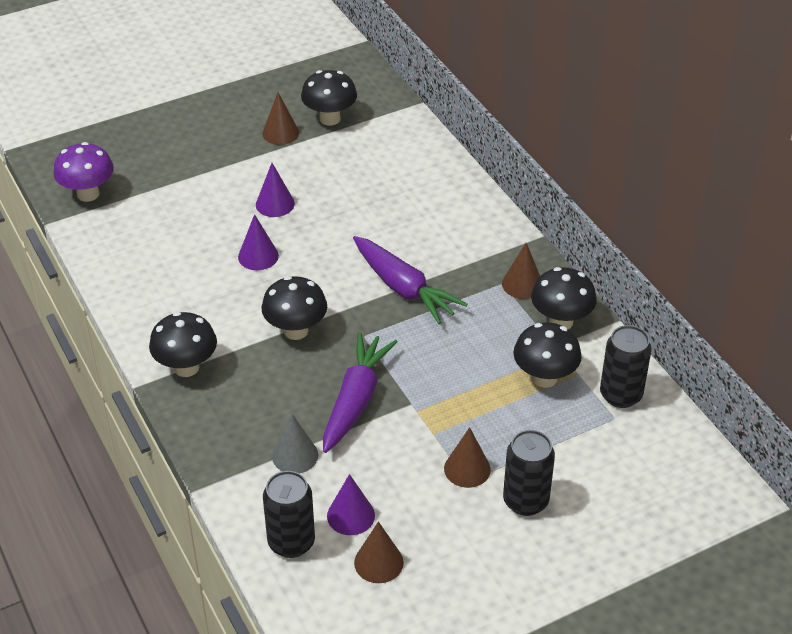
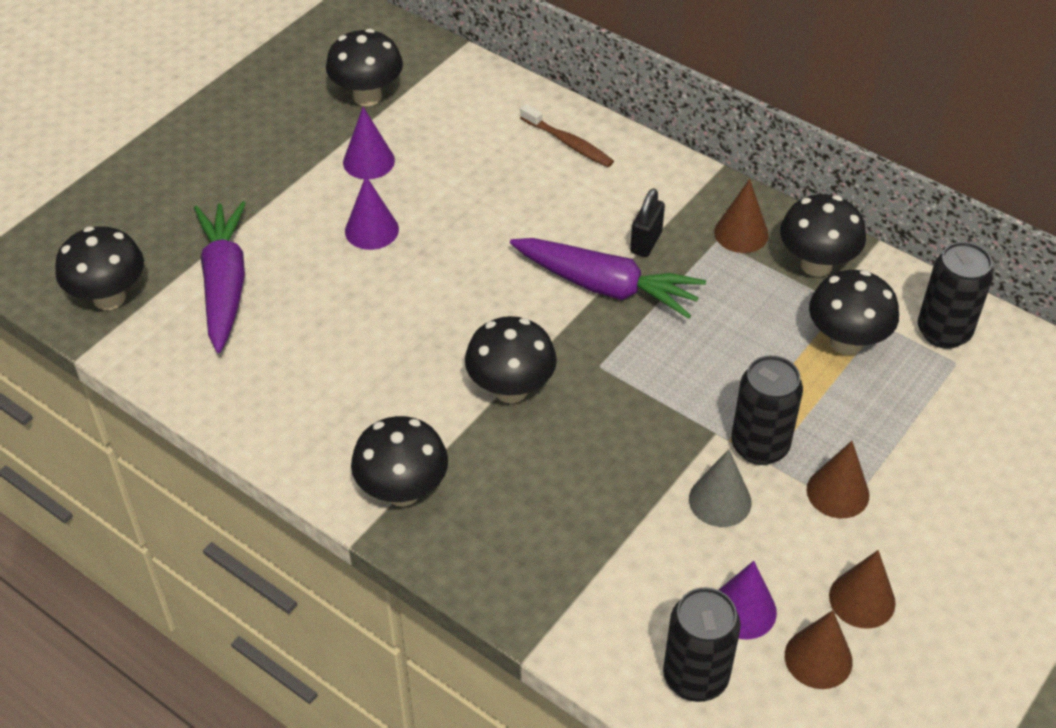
camera: 25 degrees left, 5 degrees up
purple mushroom [53,142,114,202] -> black mushroom [55,226,144,310]
purple cone [238,214,279,270] -> purple cone moved to [343,107,395,179]
brown cone [262,92,299,145] -> brown cone moved to [829,550,896,629]
grey cone [272,414,318,473] -> grey cone moved to [689,449,752,527]
purple carrot [323,332,397,453] -> purple carrot moved to [194,201,246,353]
black can [503,430,555,516] -> black can moved to [731,355,803,465]
none -> brown toothbrush [520,104,614,167]
none -> black padlock [630,188,665,257]

